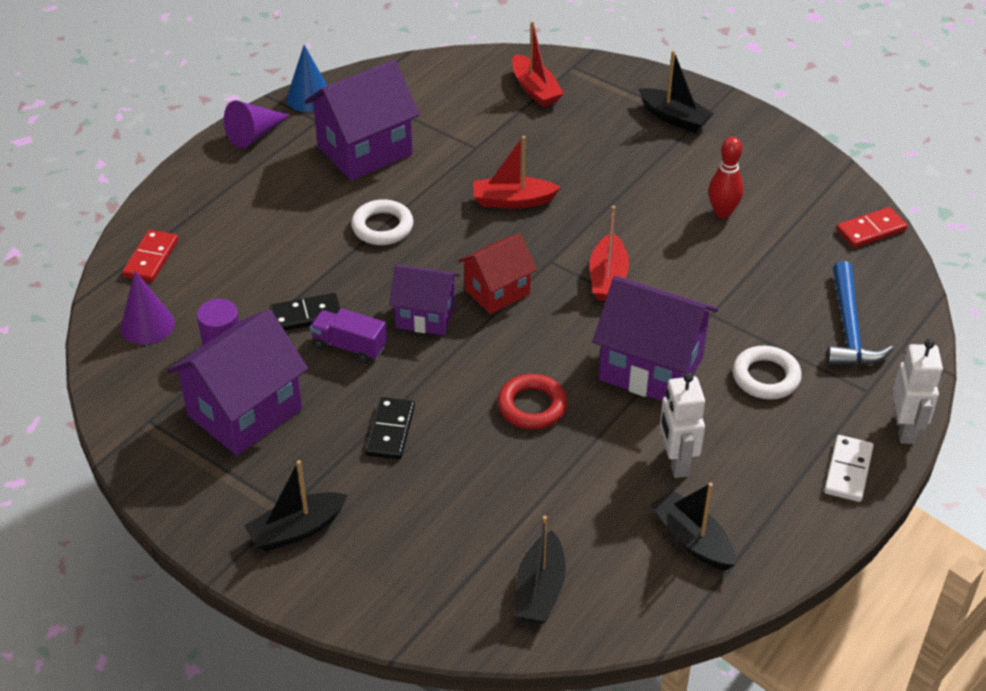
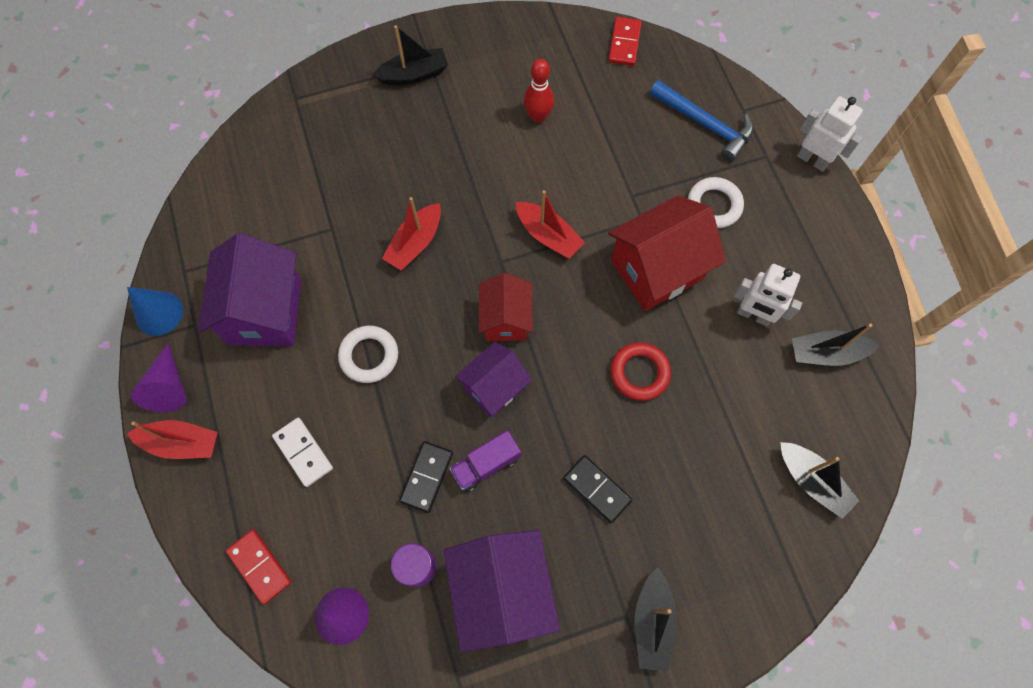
camera: 55 degrees left, 25 degrees up
red boat [512,21,564,107] -> red boat moved to [127,420,218,459]
purple house [593,276,718,401] -> red house [608,195,726,311]
white domino [824,435,874,502] -> white domino moved to [272,418,333,487]

